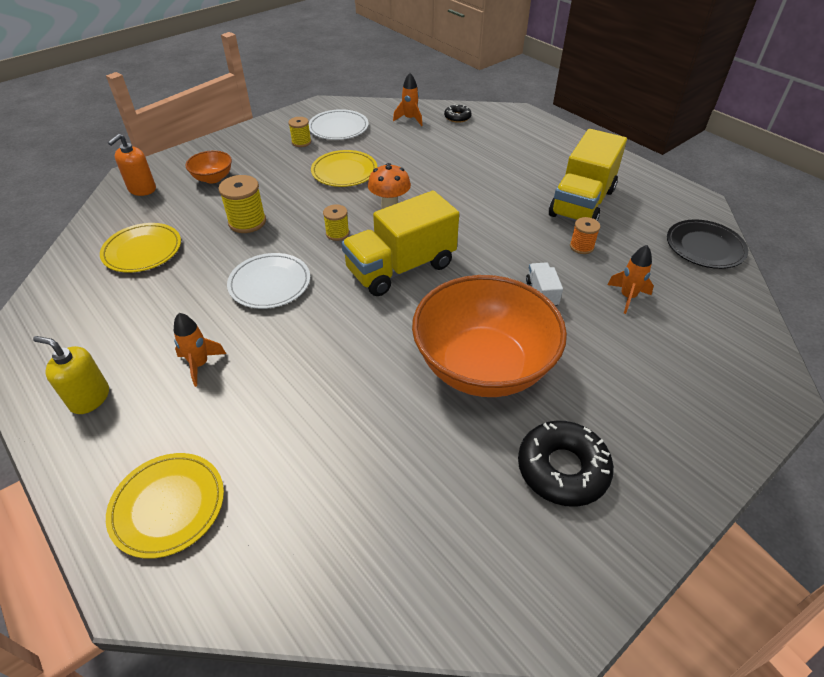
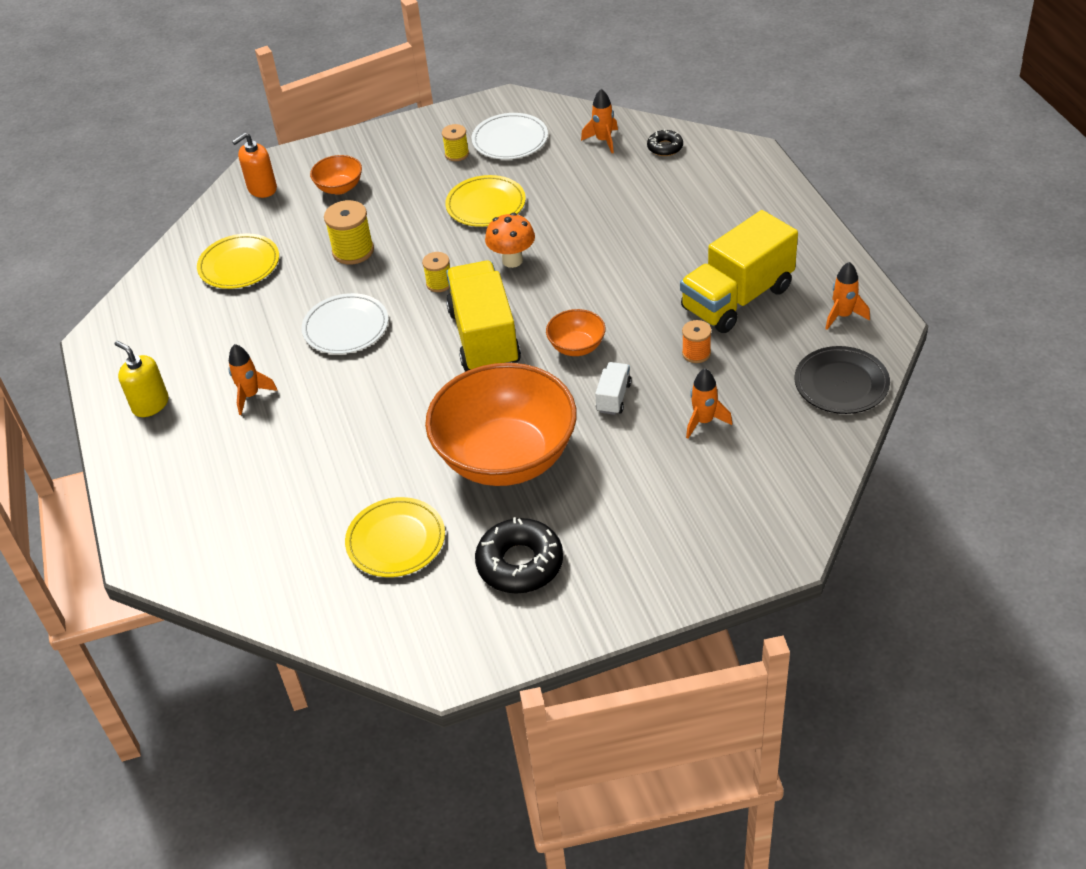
camera: 25 degrees right, 0 degrees up
yellow plate [106,453,224,559] -> yellow plate moved to [345,497,445,577]
yellow truck [341,190,459,296] -> yellow truck turned 90 degrees clockwise [446,261,521,371]
none -> orange bowl [546,309,606,356]
none -> orange rocket [825,262,870,330]

